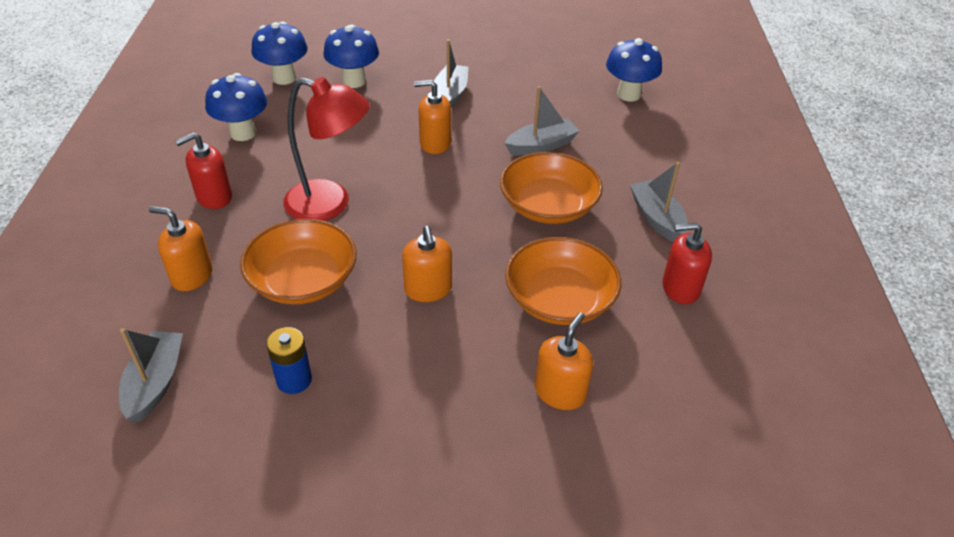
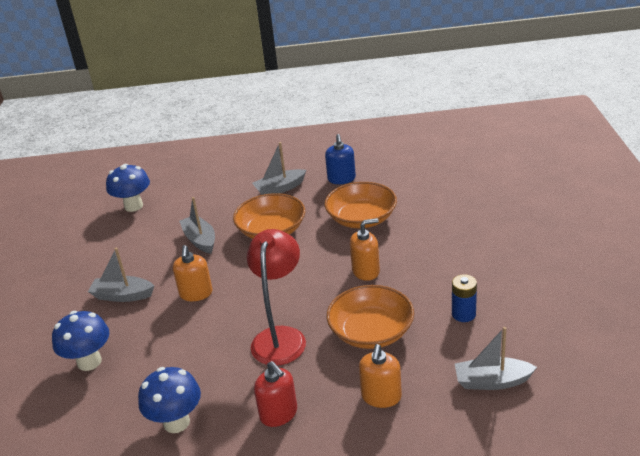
camera: 90 degrees left, 10 degrees down
blue mushroom [251,21,308,85] -> none
orange soap dispenser [535,312,593,410] -> none
red soap dispenser [662,223,712,304] -> blue soap dispenser [325,134,356,184]

